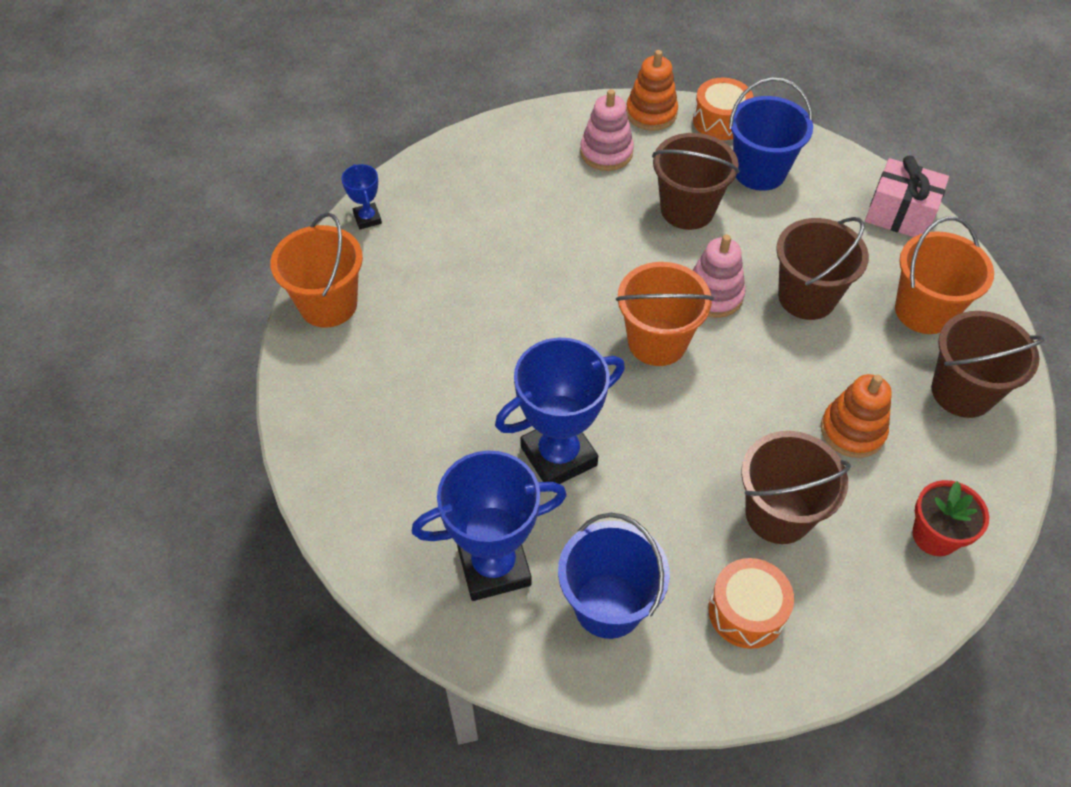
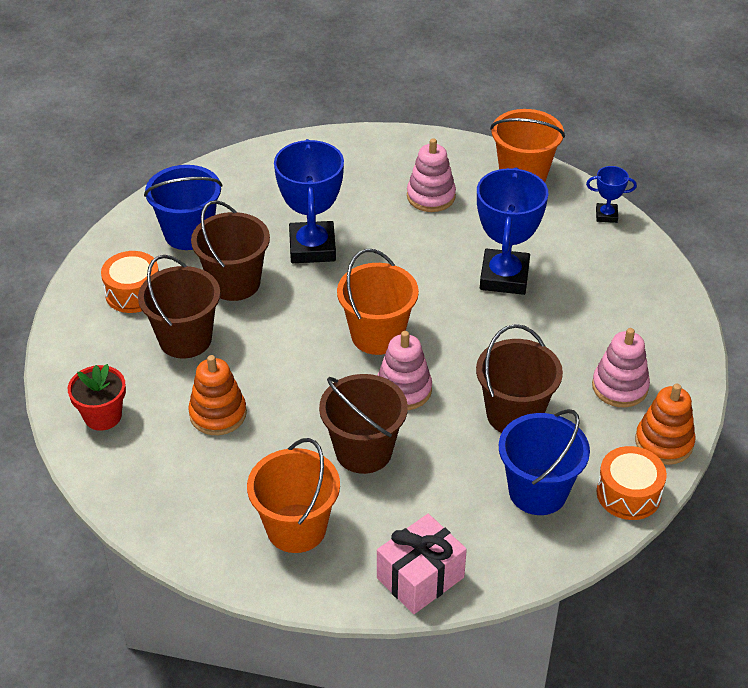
camera: 115 degrees right, 10 degrees down
blue trophy [412,450,567,601] -> blue trophy moved to [477,167,548,295]
brown bucket [932,311,1044,418] -> brown bucket moved to [191,200,270,301]
none -> pink stacking toy [407,138,456,212]

